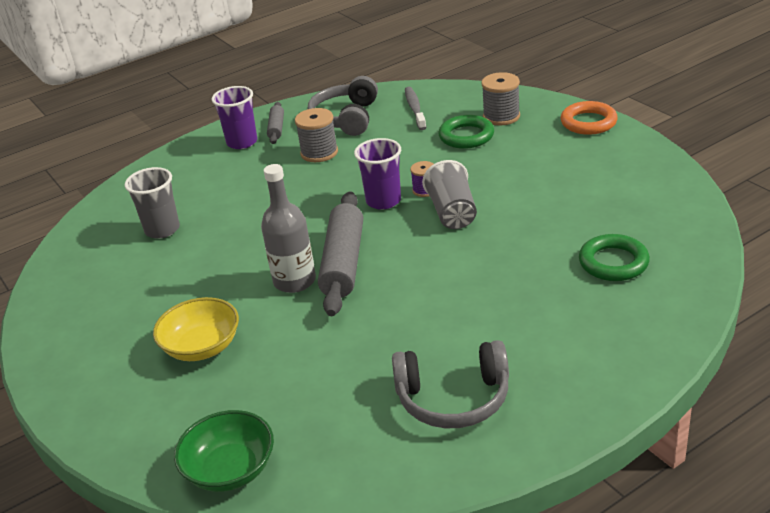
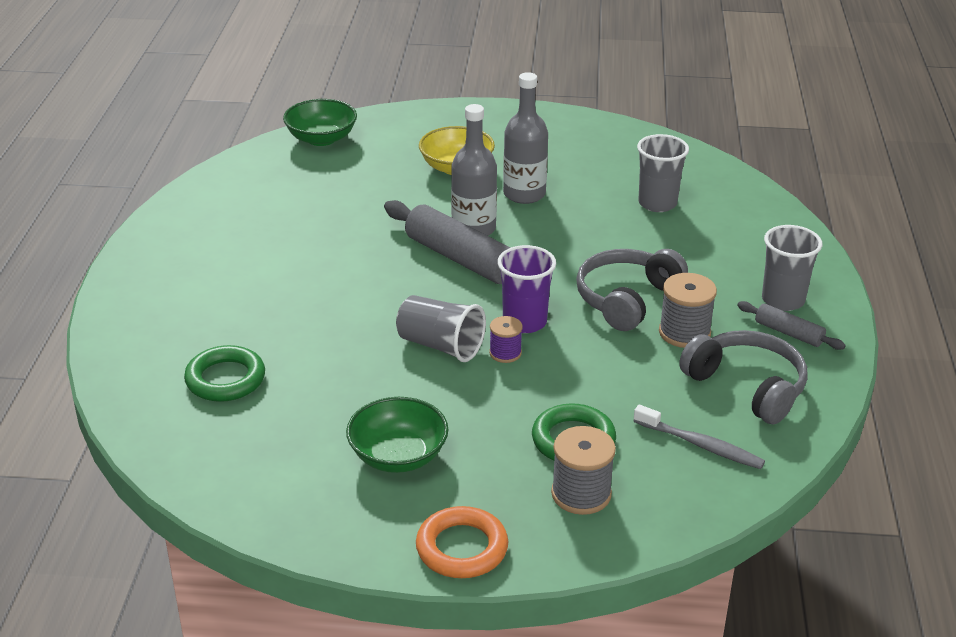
camera: 125 degrees right, 0 degrees up
purple cup [211,86,257,149] -> grey cup [762,225,822,311]
grey headphones [392,340,509,428] -> grey headphones moved to [576,249,688,331]
none -> green bowl [346,397,449,473]
none -> grey bottle [503,72,548,204]

